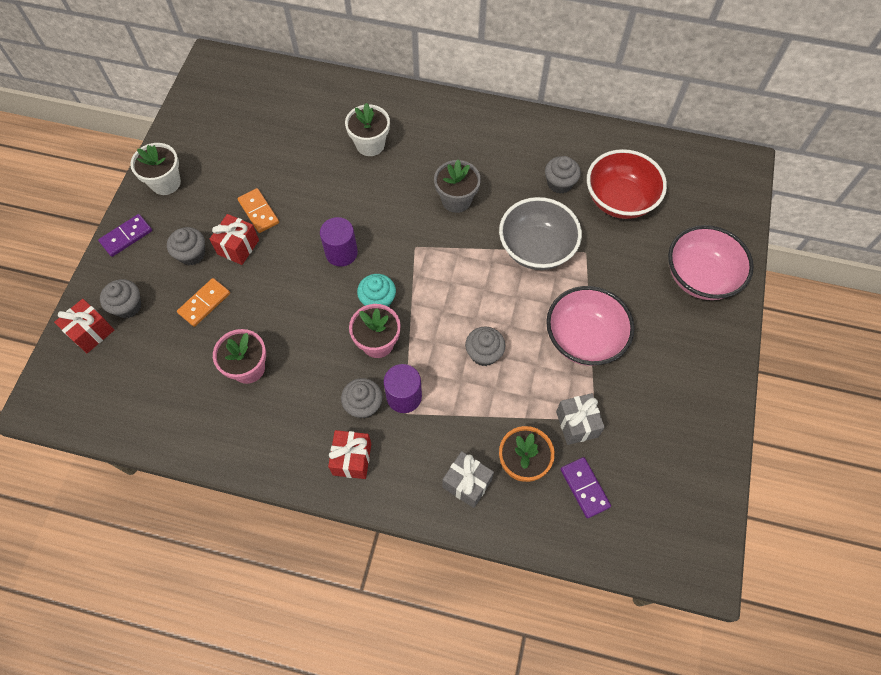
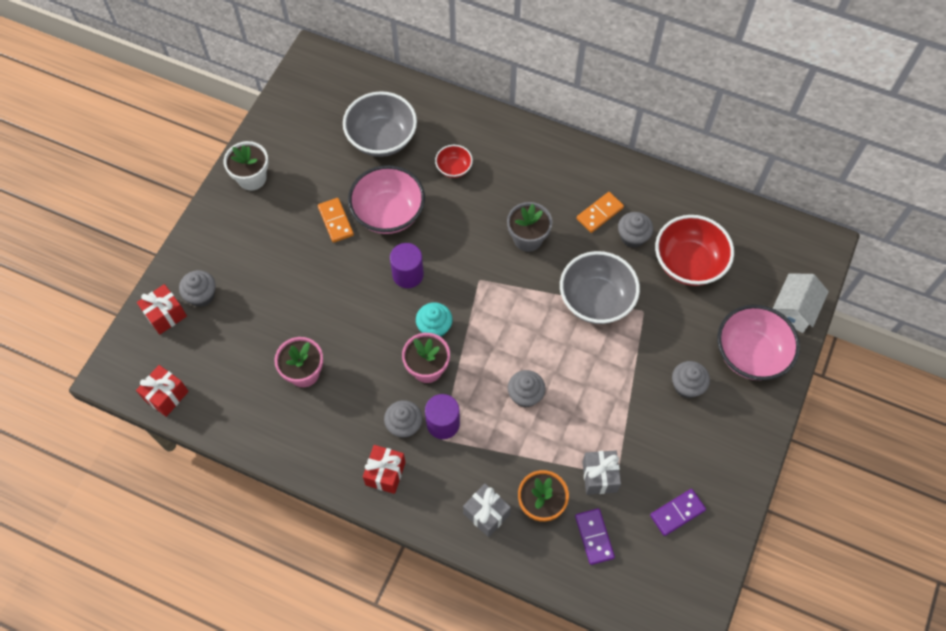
camera: 10 degrees right, 0 degrees up
purple domino [98,214,152,257] -> purple domino moved to [650,489,706,536]
grey cupcake [167,227,205,265] -> grey cupcake moved to [672,361,710,398]
orange domino [177,278,230,327] -> orange domino moved to [576,192,624,233]
red gift [209,214,259,265] -> red gift moved to [136,365,189,417]
white flower pot [345,103,390,156] -> red bowl [435,145,473,178]
pink bowl [546,286,635,366] -> pink bowl moved to [348,165,425,234]
none -> grey bowl [343,91,417,157]
none -> white house [773,273,829,333]

